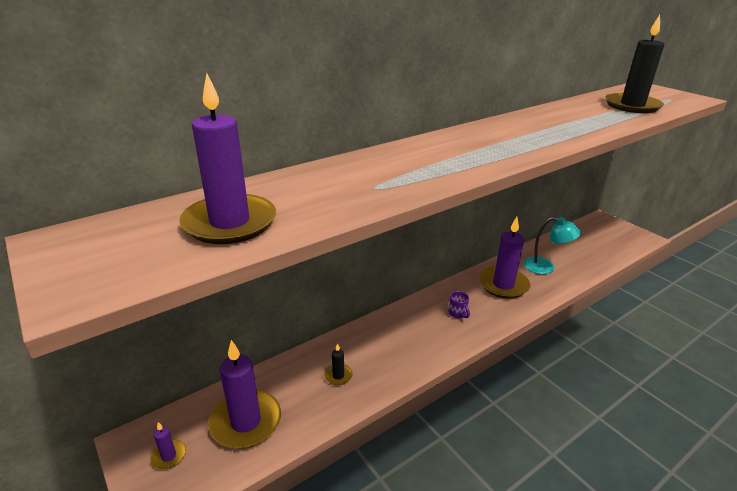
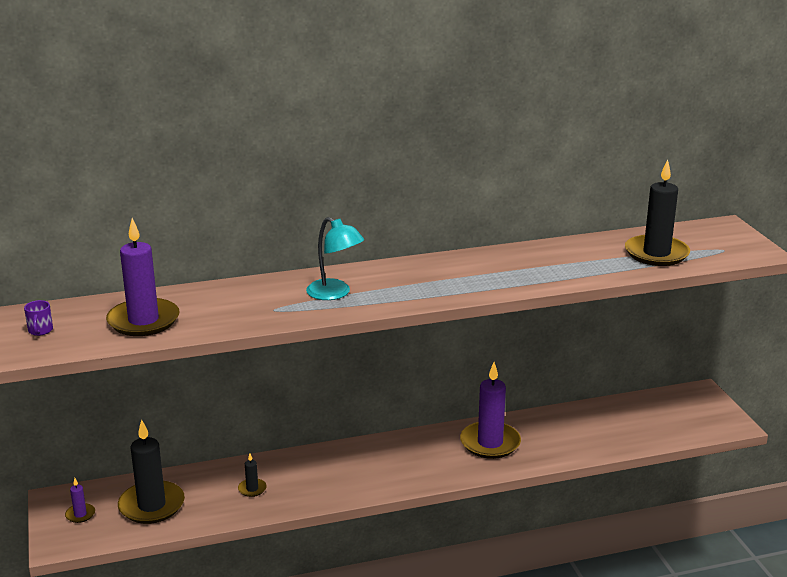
camera: 20 degrees right, 5 degrees down
purple candle [208,340,281,449] -> black candle [118,420,185,524]
purple mug [448,291,470,318] -> purple mug moved to [24,300,53,336]
turquoise lamp [523,217,581,274] -> turquoise lamp moved to [306,217,364,300]

